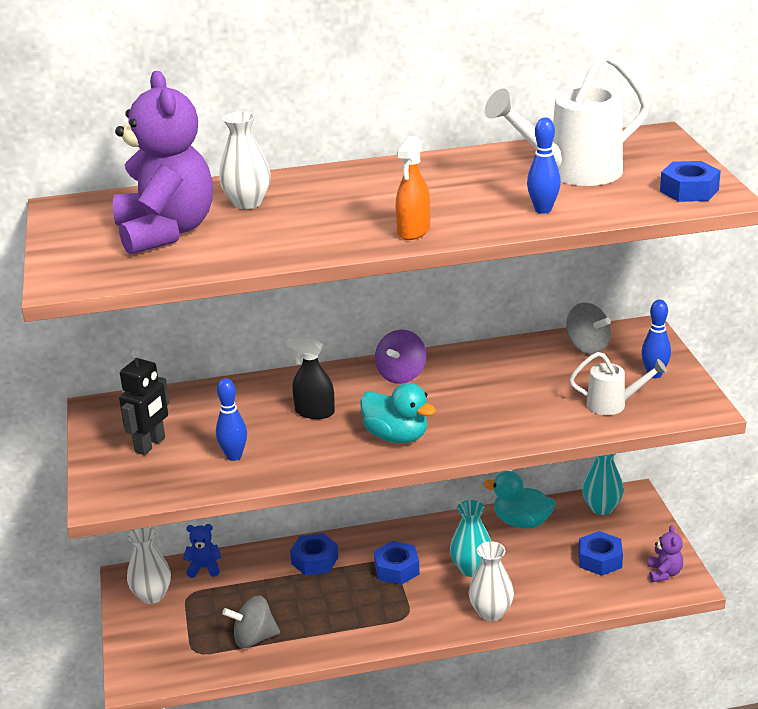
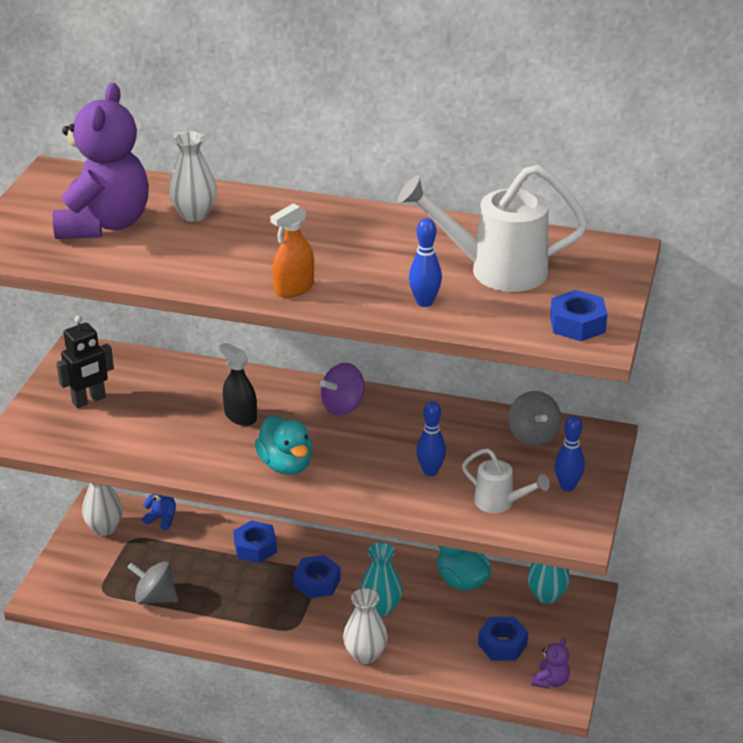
camera: 25 degrees right, 5 degrees up
blue bowling pin [216,378,247,461] -> blue bowling pin moved to [416,401,446,476]

